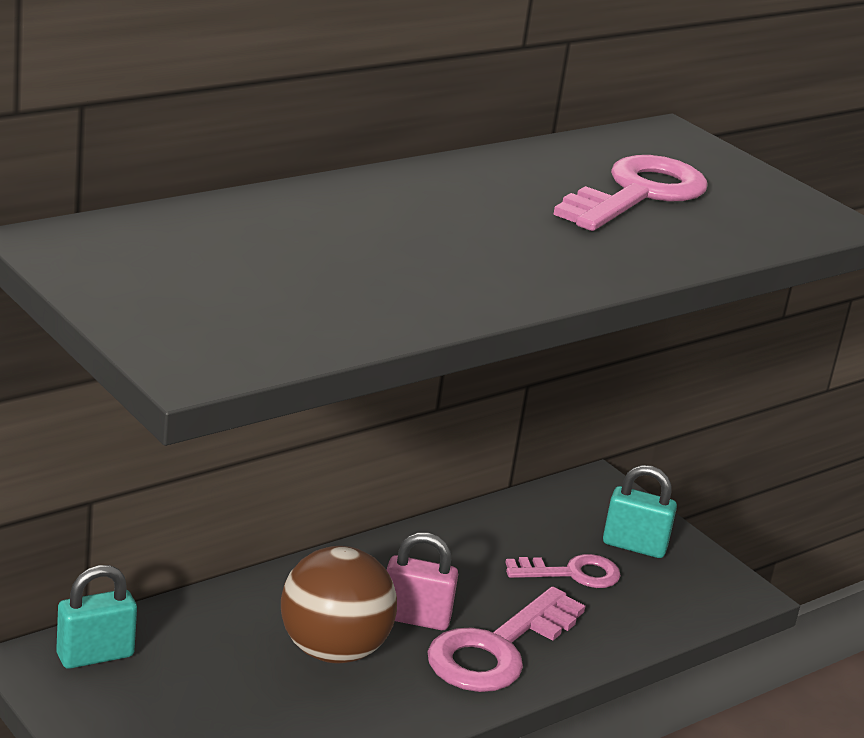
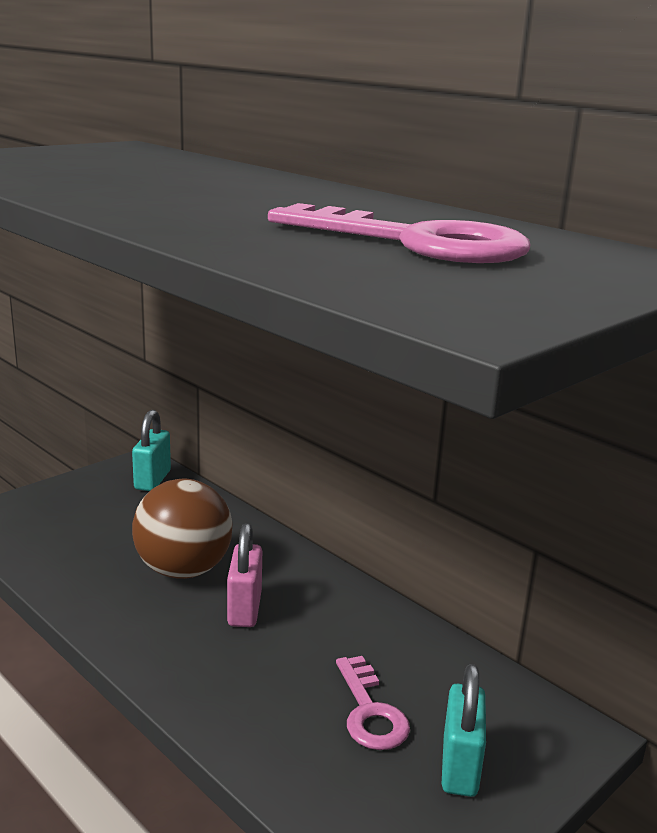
camera: 85 degrees right, 5 degrees down
turquoise padlock [56,565,137,669] -> turquoise padlock turned 45 degrees clockwise [132,410,171,491]
pink key [427,586,585,692] -> none

